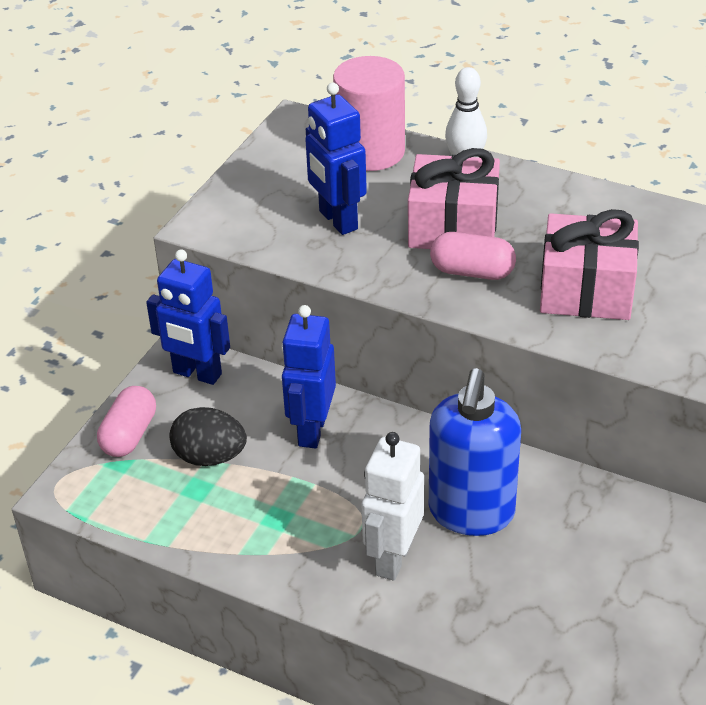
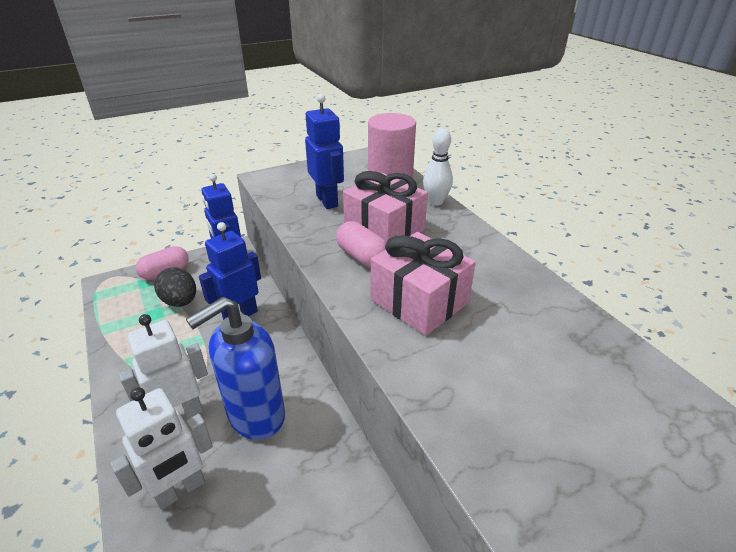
camera: 35 degrees right, 5 degrees down
blue robot [305,83,367,235] -> blue robot turned 150 degrees clockwise [305,94,344,209]
none -> white robot [110,387,213,510]

